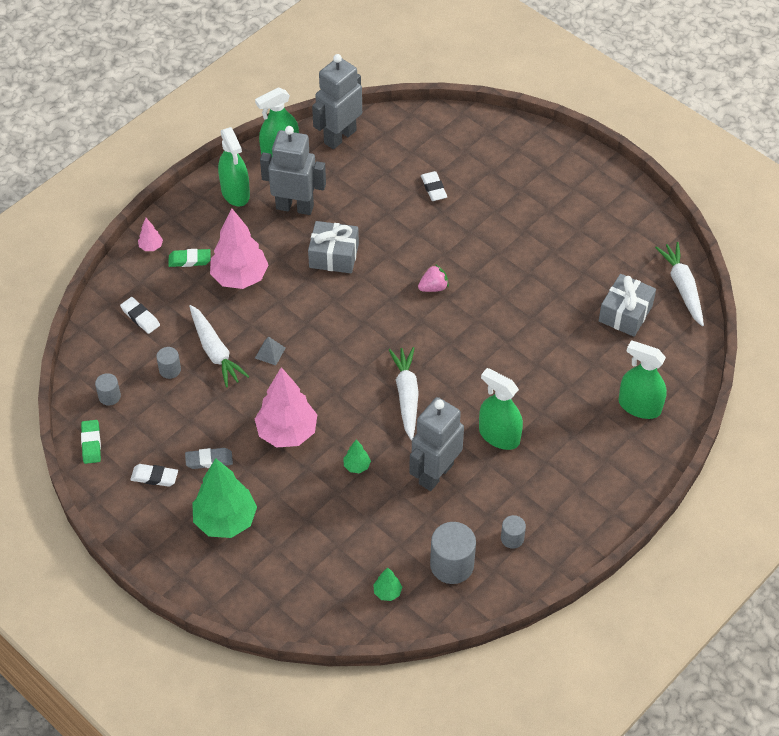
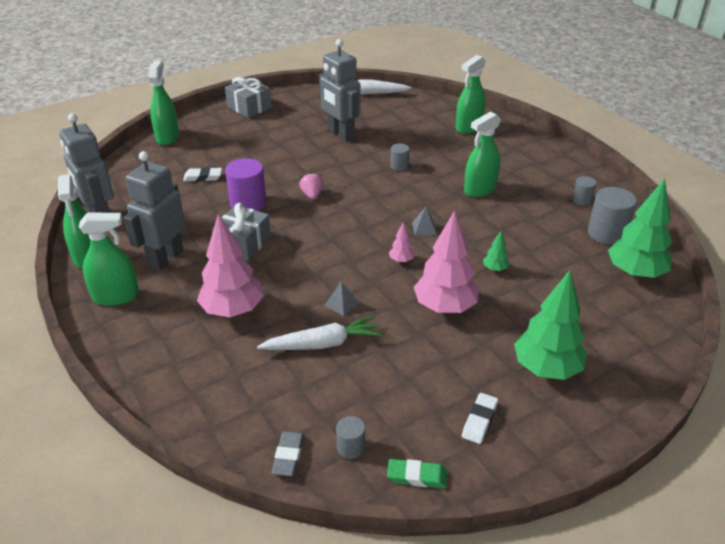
camera: 75 degrees left, 15 degrees down
white eraser [120,297,160,334] -> none
pink tree [138,218,163,251] -> pink tree moved to [389,222,415,263]
grey cylinder [156,347,181,379] -> grey cylinder moved to [390,143,410,171]
green eraser [168,249,211,267] -> none
grey eraser [185,448,233,469] -> grey eraser moved to [272,431,304,476]
green tree [373,567,402,601] -> green tree [608,178,672,278], size x2.29
white carrot [389,347,419,440] -> grey pyramid [412,207,437,236]
grey robot [409,397,464,491] -> grey robot moved to [319,39,360,141]
grey gift [599,274,656,337] -> grey gift moved to [225,77,272,118]
none -> green spray bottle [148,61,179,145]
none -> purple cylinder [225,158,267,211]

